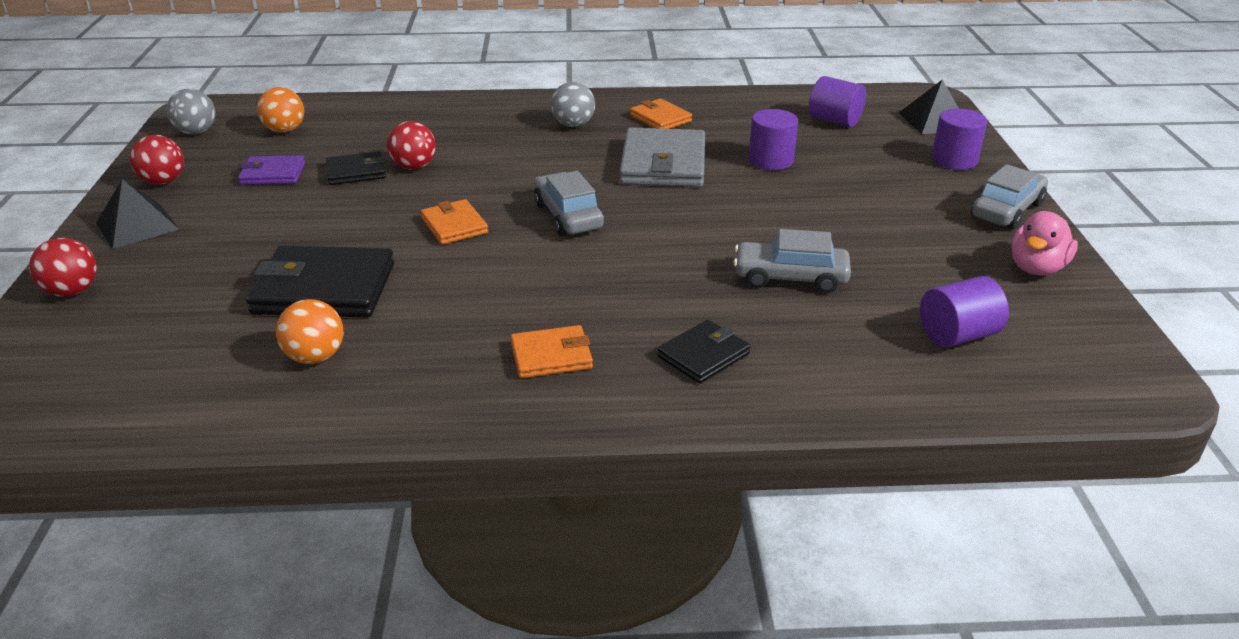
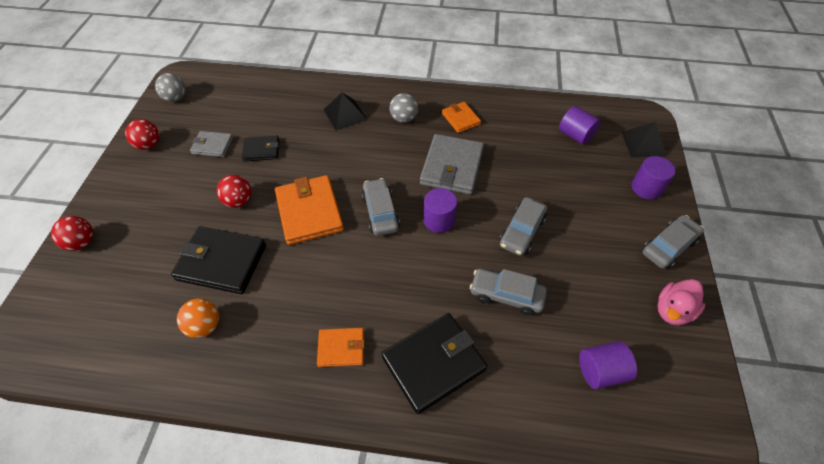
camera: 10 degrees right, 20 degrees up
black pyramid [96,179,179,249] -> black pyramid moved to [324,93,367,131]
purple wallet [238,155,305,185] -> grey wallet [190,131,233,157]
orange ball [257,87,304,133] -> none
red ball [387,121,436,170] -> red ball moved to [217,175,251,208]
orange wallet [420,199,488,245] -> orange wallet [275,175,344,245], size x1.80
black wallet [657,320,751,383] -> black wallet [382,313,487,414], size x1.80
purple cylinder [749,109,798,170] -> purple cylinder moved to [423,188,457,233]
none -> grey car [499,197,547,256]

